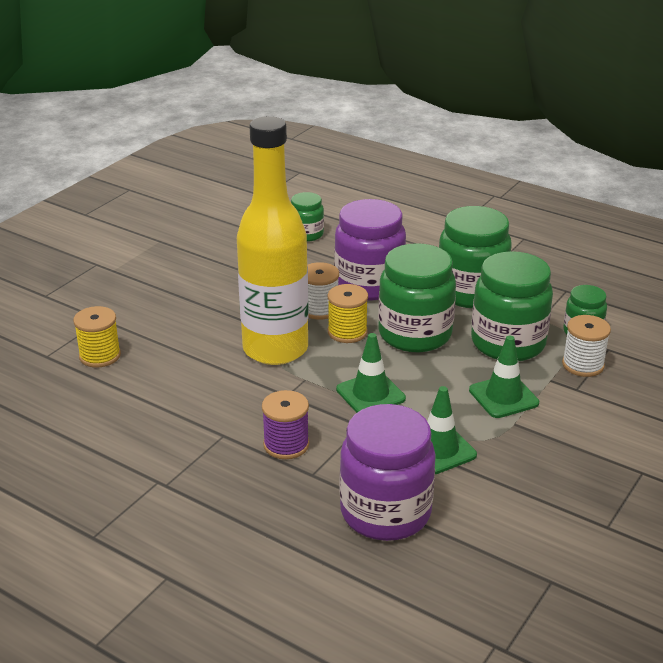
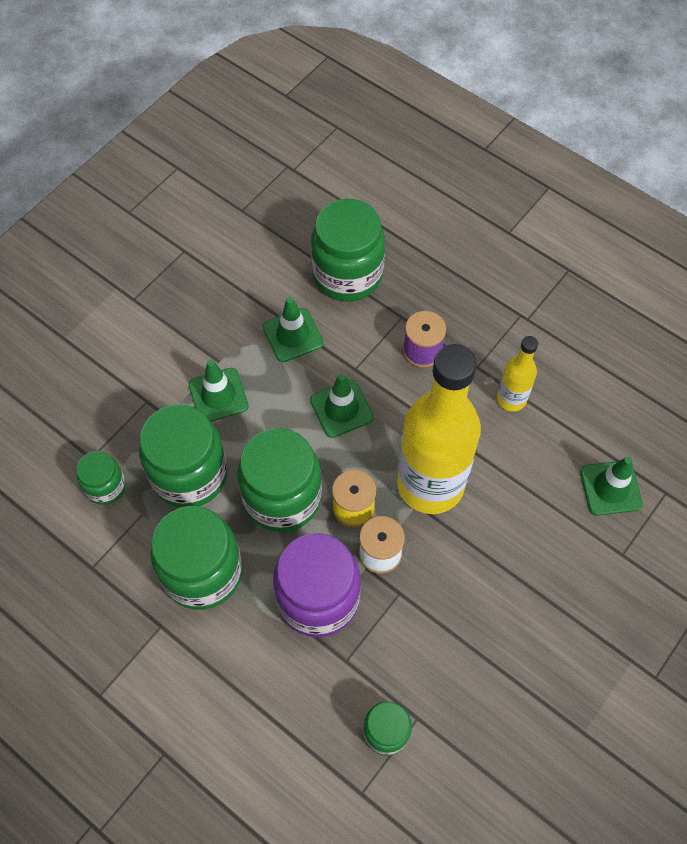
camera: 175 degrees left, 30 degrees up
yellow spool [73,306,121,367] -> green traffic cone [580,456,643,515]
purple jar [340,404,436,541] -> green jar [311,199,385,301]
white spool [562,315,611,377] -> none
none -> yellow bottle [497,336,538,412]

